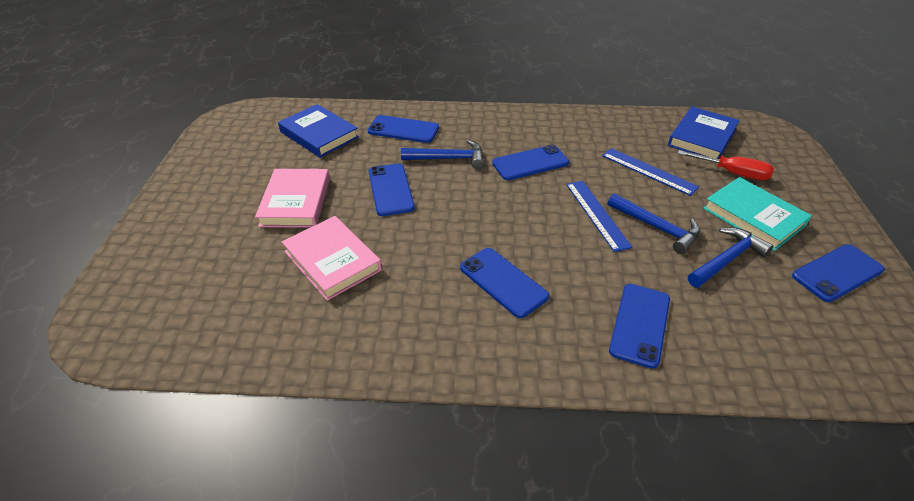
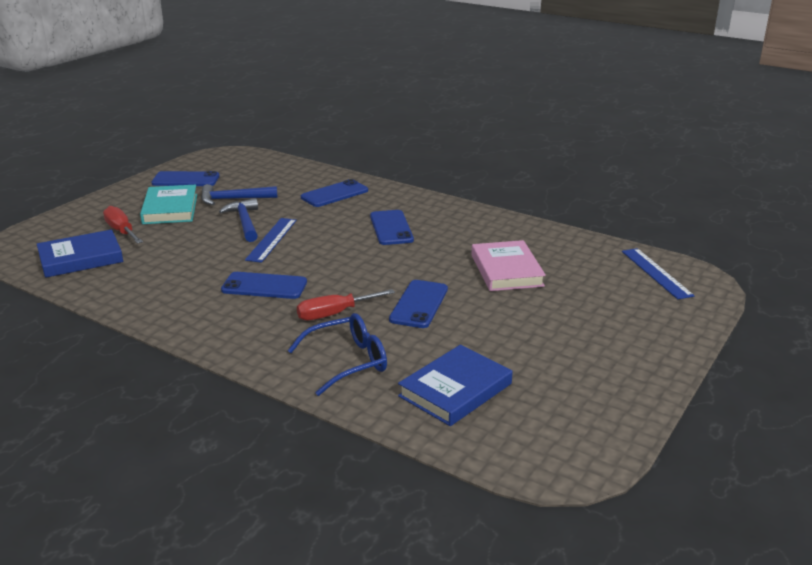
camera: 150 degrees left, 15 degrees down
pink book [255,169,330,228] -> none
blue book [278,104,359,158] -> blue book turned 60 degrees clockwise [398,345,513,426]
blue phone [368,115,439,143] -> blue glasses [288,313,387,396]
blue hammer [401,140,484,169] -> red screwdriver [297,289,395,320]
blue ruler [602,148,699,196] -> blue ruler moved to [622,248,695,300]

